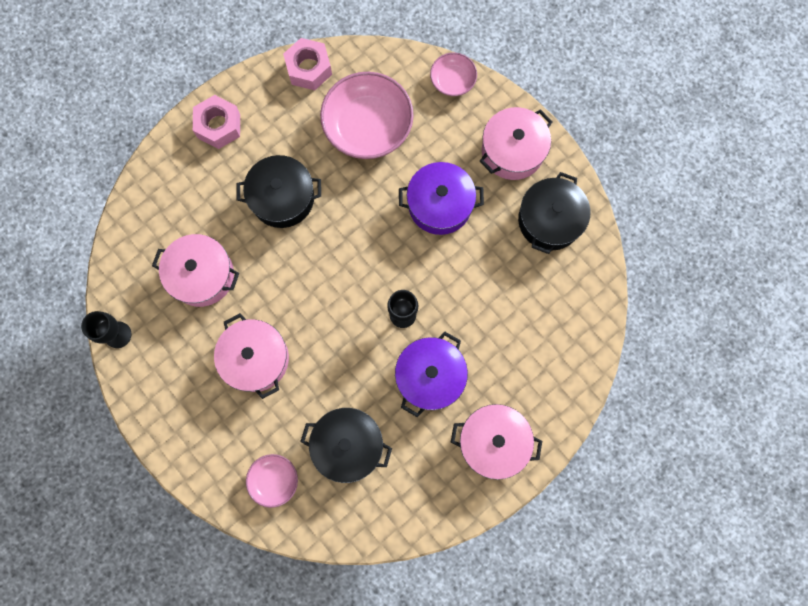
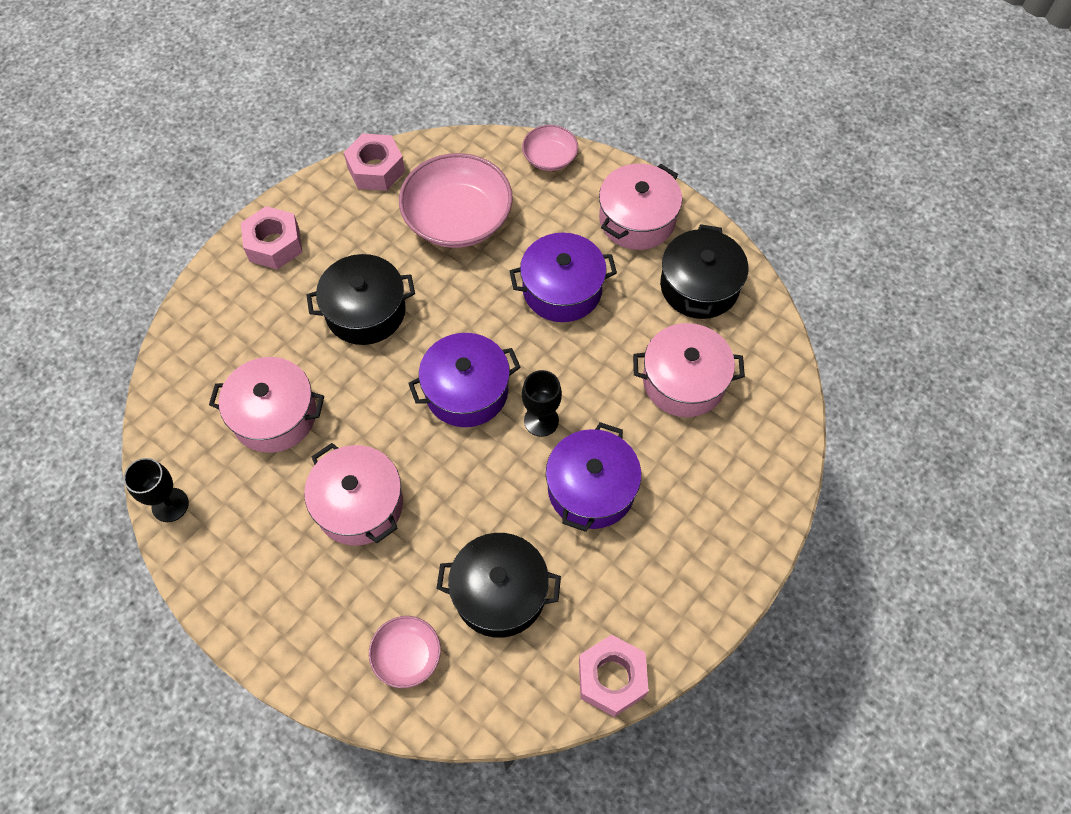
camera: 10 degrees left, 15 degrees down
pink pot [451,404,542,480] -> pink pot moved to [633,323,745,417]
none -> purple pot [408,333,521,427]
none -> pink nut [579,635,649,717]

